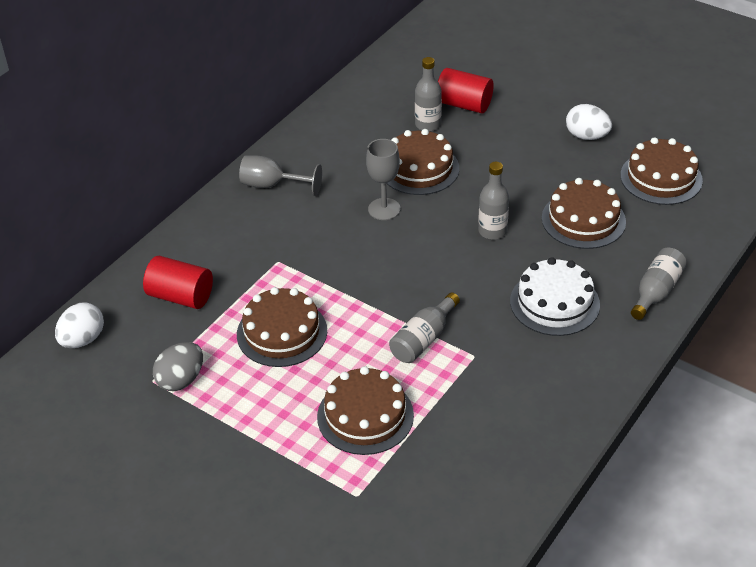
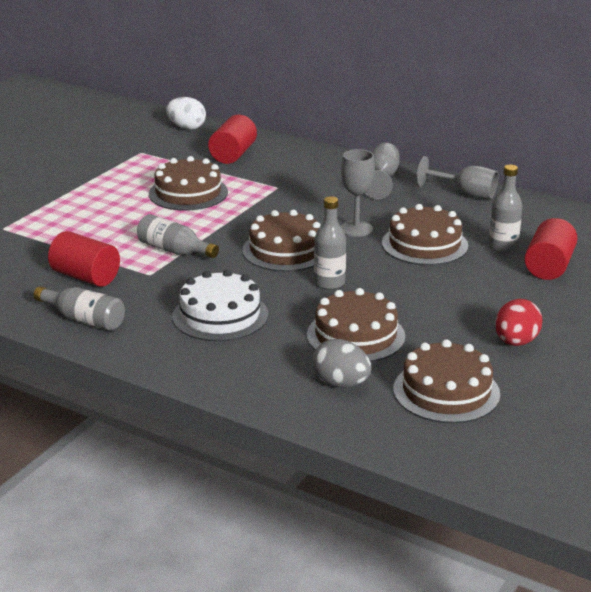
camera: 85 degrees right, 15 degrees down
grey egg [153,342,203,391] -> grey egg moved to [312,339,371,388]
brown cake [317,366,414,455] -> brown cake moved to [242,210,321,272]
white egg [566,104,612,140] -> red egg [495,299,543,346]
grey bottle [631,248,687,320] -> grey bottle moved to [34,286,125,331]
none -> red cylinder [48,231,120,287]
none -> grey goblet [417,156,498,199]

